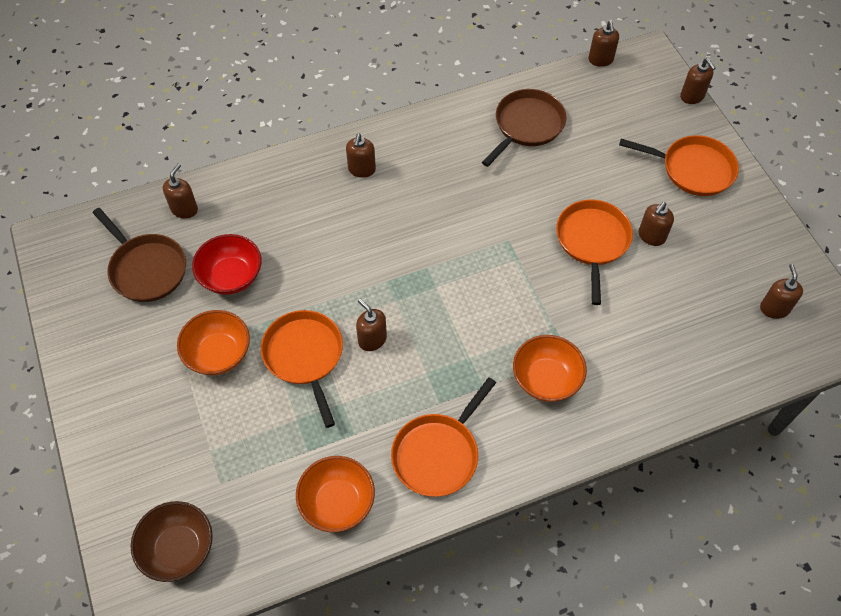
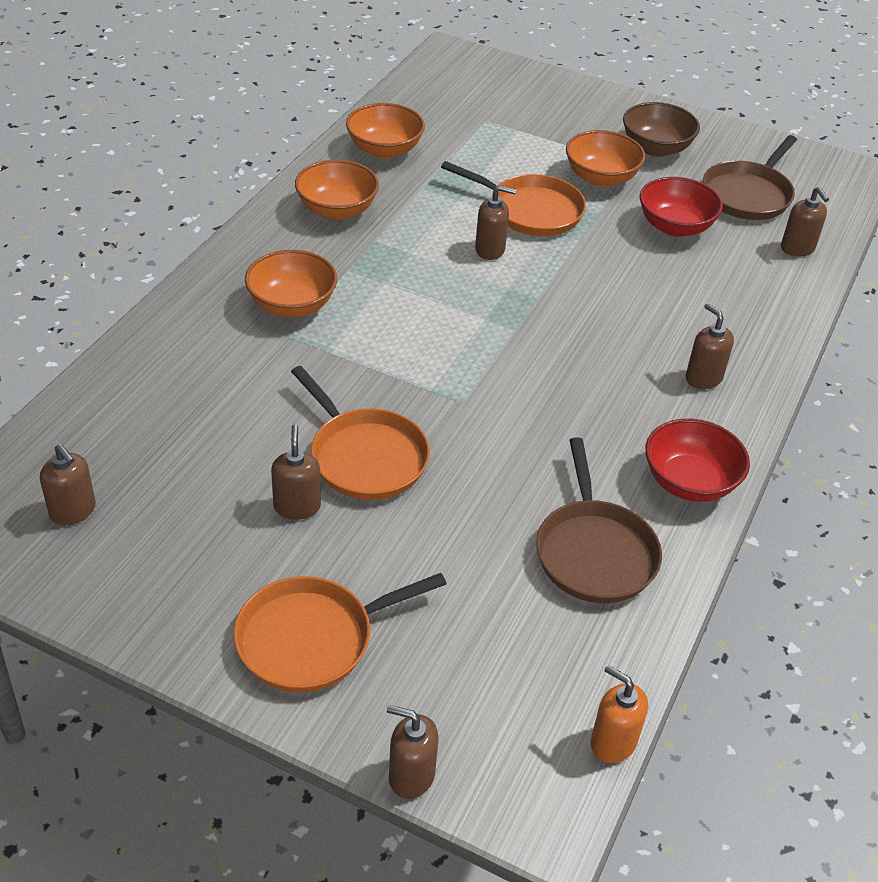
camera: 135 degrees right, 15 degrees down
brown pan [93,208,186,302] -> brown pan turned 60 degrees counterclockwise [703,135,797,220]
brown bowl [131,501,213,582] -> brown bowl moved to [623,102,700,157]
orange pan [391,377,496,497] -> orange bowl [295,160,379,220]
brown soap dispenser [588,21,619,67] -> orange soap dispenser [590,665,648,763]
none -> red bowl [645,419,750,502]

